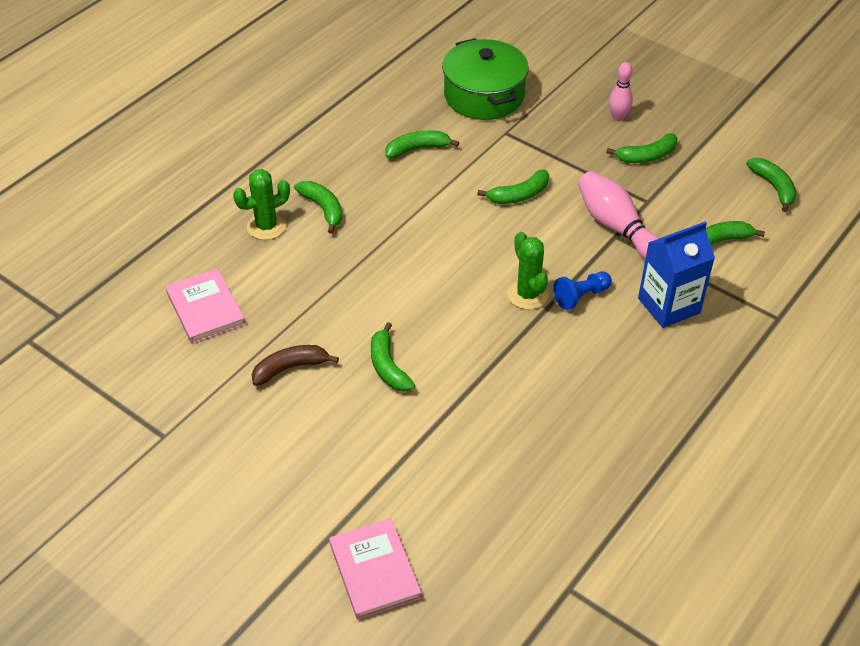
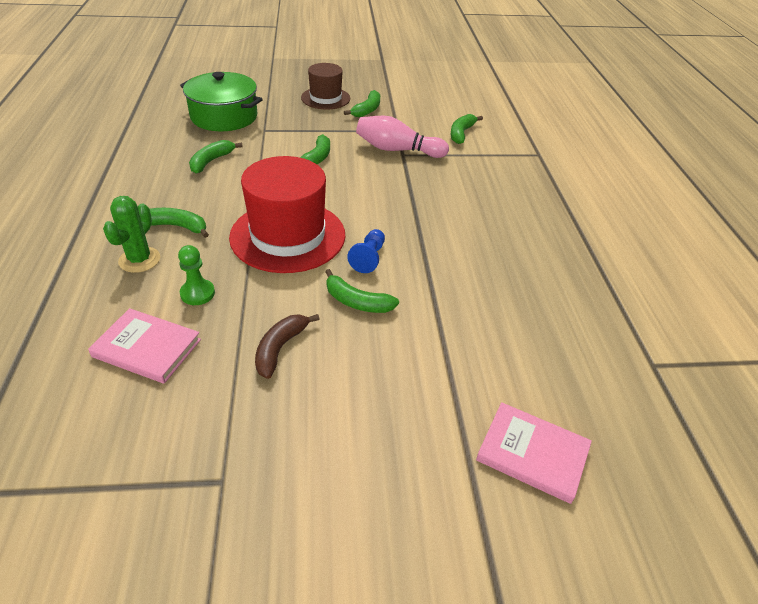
camera: 45 degrees left, 5 degrees down
green cactus [507,232,549,310] -> none
blue pawn [553,272,612,310] -> blue pawn moved to [347,229,385,273]
pink bowling pin [609,62,633,121] -> brown hat [301,63,350,110]
blue carton [638,222,715,328] -> none
green banana [746,158,797,212] -> none
none -> green pawn [178,245,215,305]
none -> red hat [229,156,345,273]

